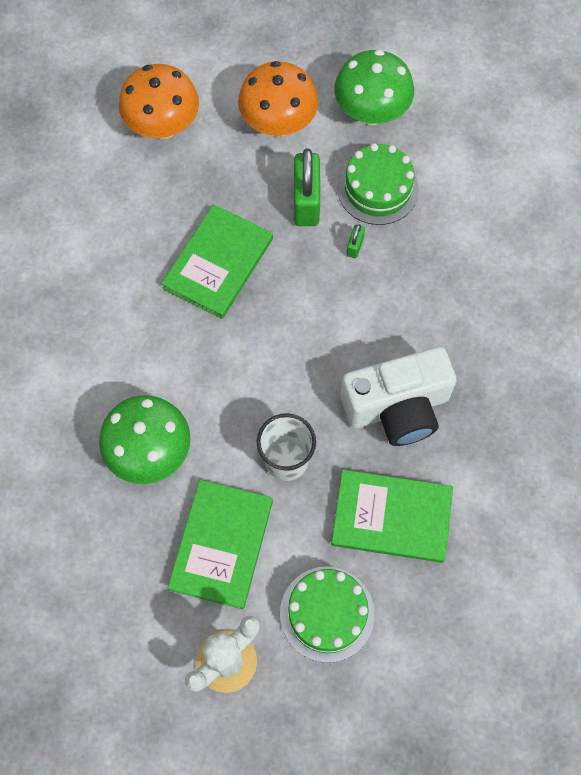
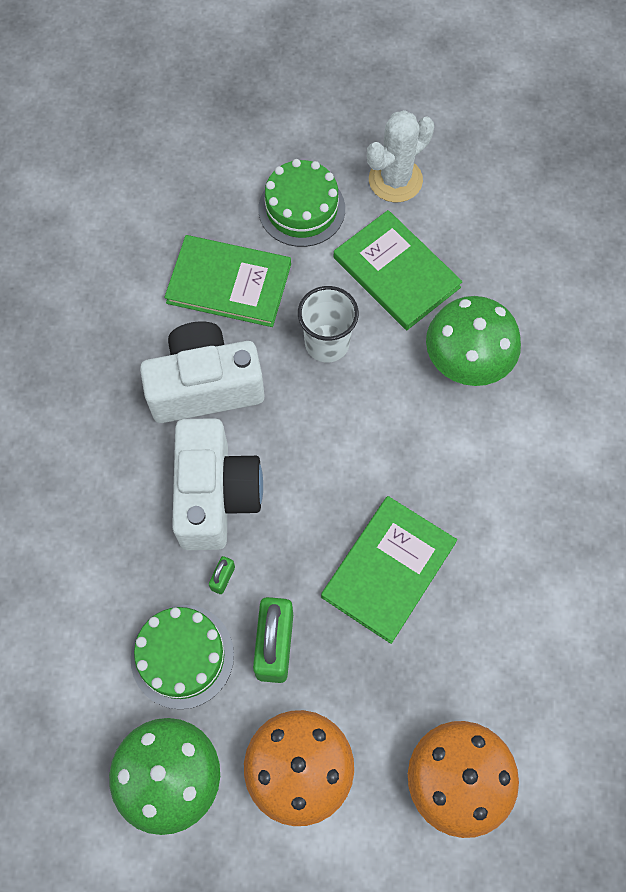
camera: 175 degrees left, 0 degrees up
green book [168,480,273,609] -> green book turned 60 degrees counterclockwise [334,210,462,330]
none -> white camera [172,418,263,550]

